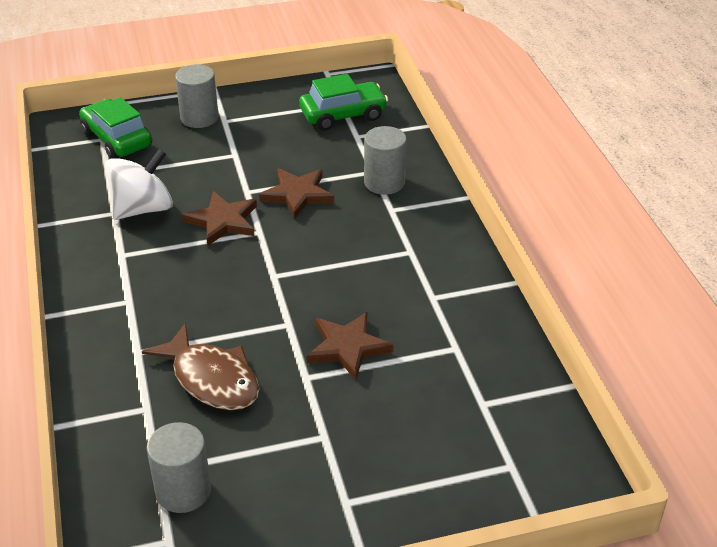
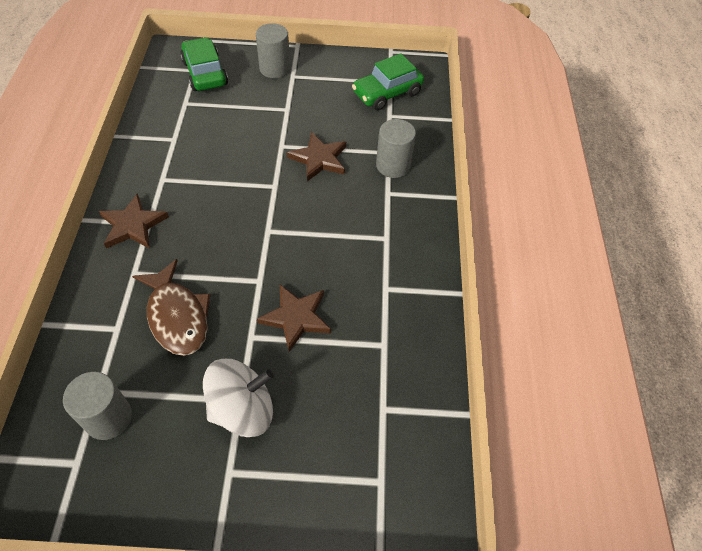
camera: 15 degrees right, 15 degrees up
white spinning top [105,149,173,220] -> white spinning top moved to [203,359,274,437]
brown star [182,191,257,246] -> brown star moved to [99,193,169,249]
green car [299,74,388,131] -> green car turned 150 degrees clockwise [352,53,424,110]

